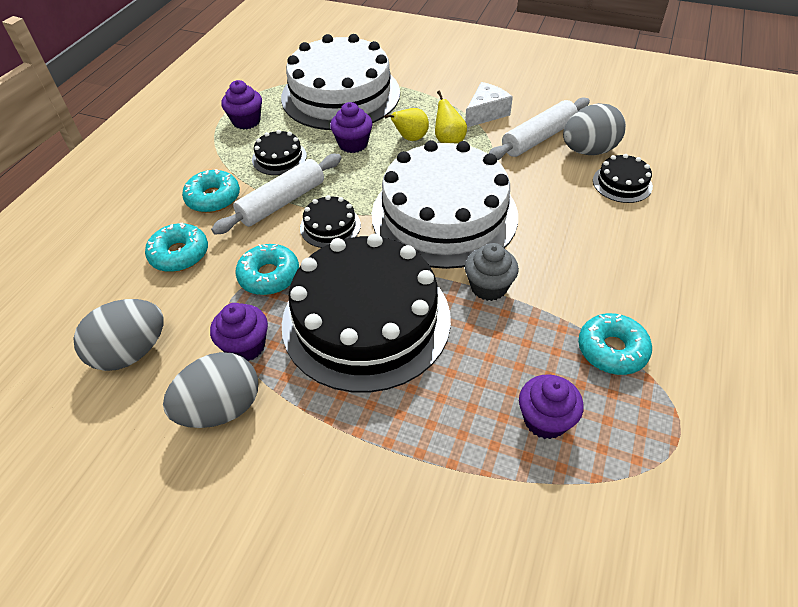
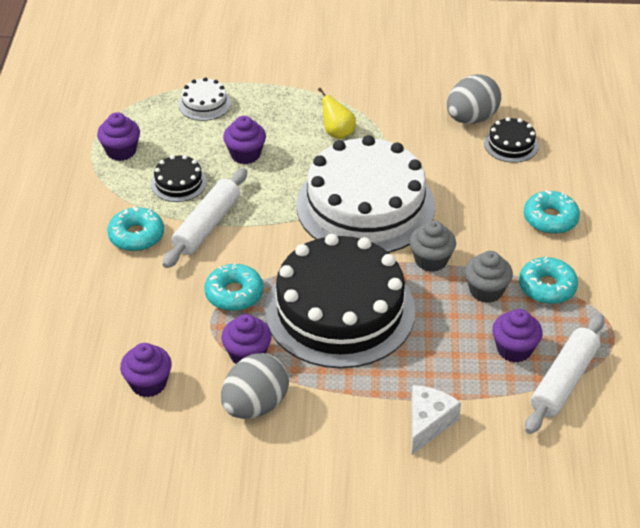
camera: 20 degrees left, 5 degrees down
grey egg [73,299,164,371] -> purple cupcake [120,343,172,398]
turquoise donut [145,223,208,272] -> turquoise donut moved to [524,190,580,234]
white cake [281,34,400,130] -> white cake [178,77,231,121], size x0.41
black cake [300,195,361,248] -> none
yellow pear [384,108,429,141] -> none
white cheese [465,82,513,127] -> white cheese moved to [411,385,461,455]
white rolling pin [488,97,590,160] -> white rolling pin moved to [525,314,605,434]
none -> grey cupcake [465,251,513,303]

